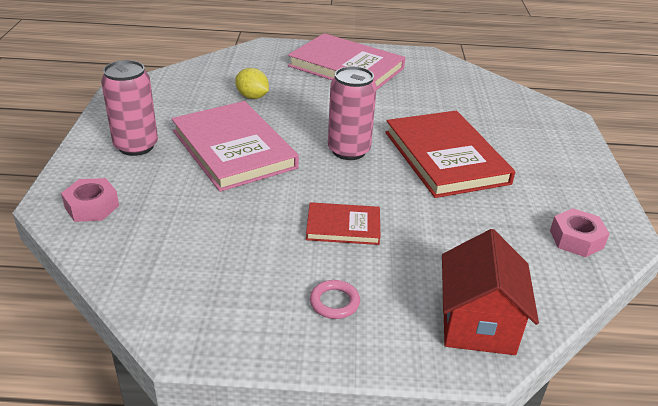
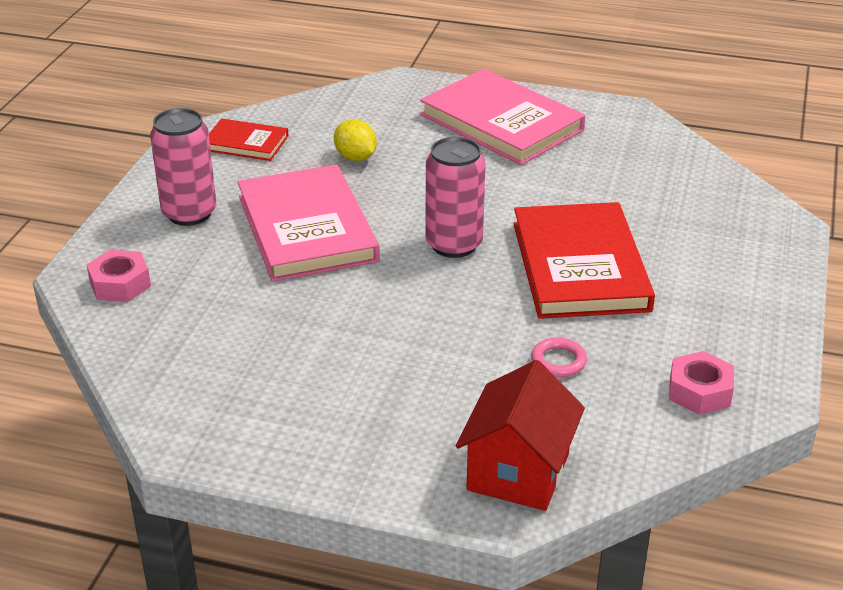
camera: 15 degrees right, 0 degrees up
red book [306,202,381,245] -> red book moved to [209,118,288,161]
pink ring [310,280,360,319] -> pink ring moved to [531,337,587,377]

